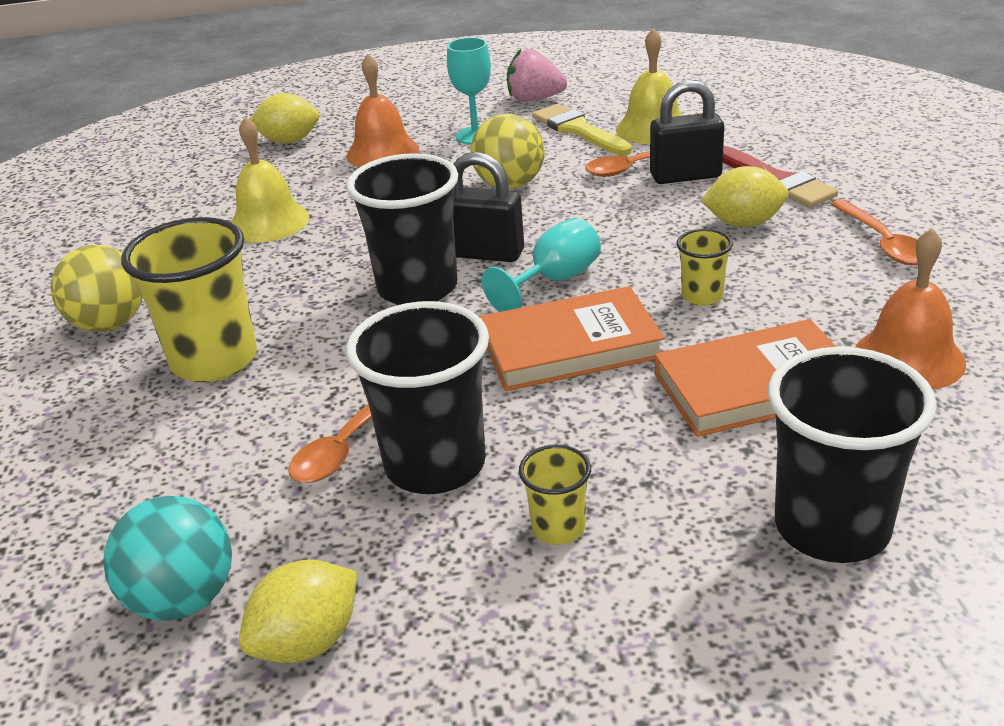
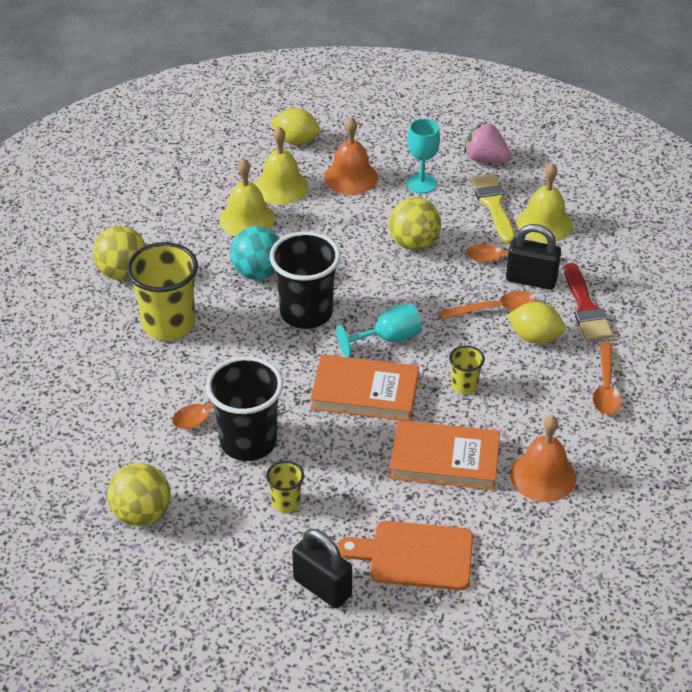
camera: 20 degrees right, 10 degrees up
turquoise ball [103,496,232,621] -> turquoise ball moved to [230,226,280,280]
yellow lemon [239,559,357,663] -> yellow ball [107,463,171,526]
black padlock [453,152,524,262] -> black padlock moved to [292,529,352,608]
black cup [768,347,937,563] -> orange cutting board [337,521,473,590]
none -> yellow bell [255,127,309,205]
none -> orange spoon [440,291,536,319]

